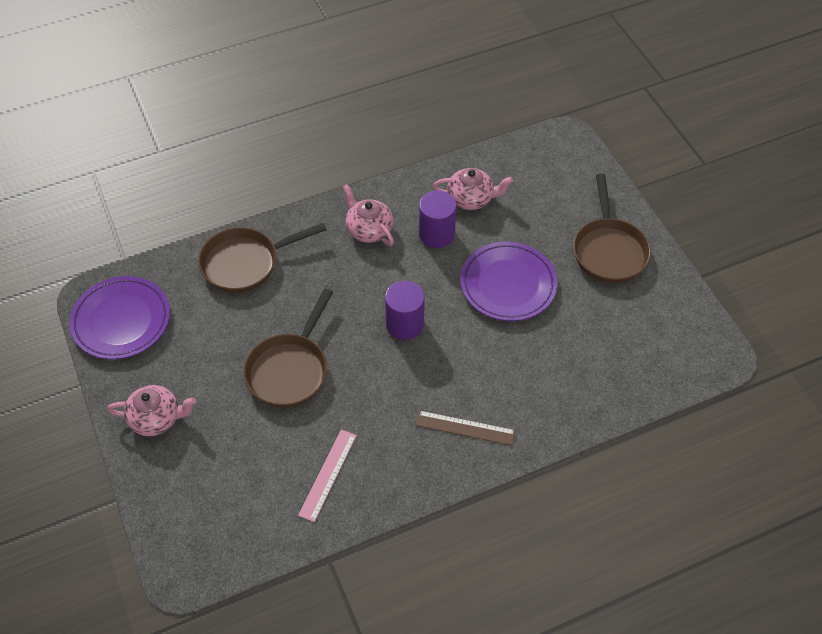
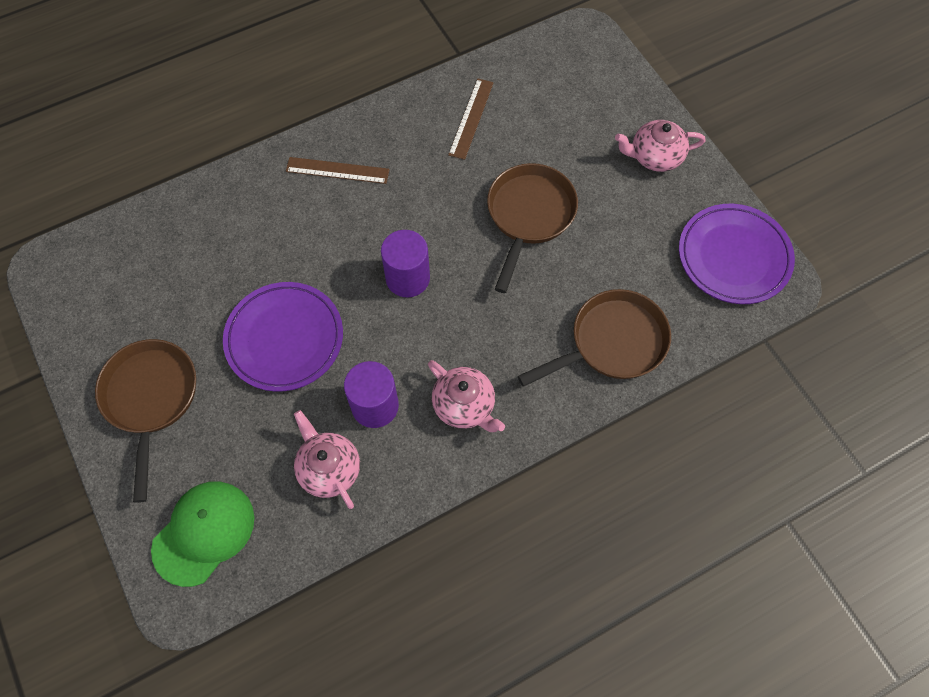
camera: 175 degrees right, 10 degrees up
pink ruler [298,429,357,522] -> brown ruler [448,79,494,160]
pink teapot [433,168,513,210] -> pink teapot turned 60 degrees clockwise [294,410,360,509]
none -> green cap [151,481,254,587]

